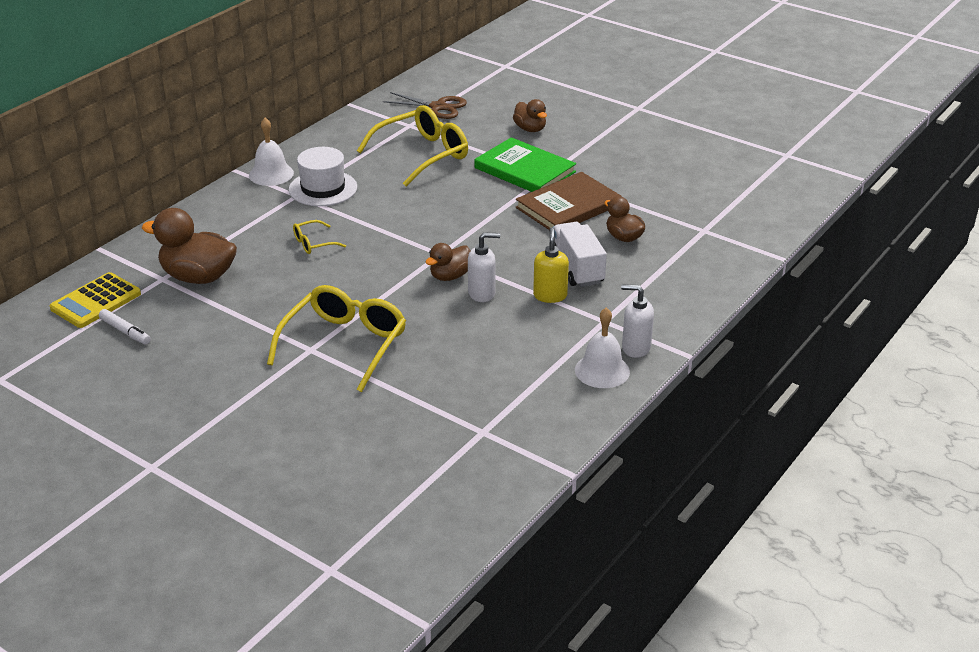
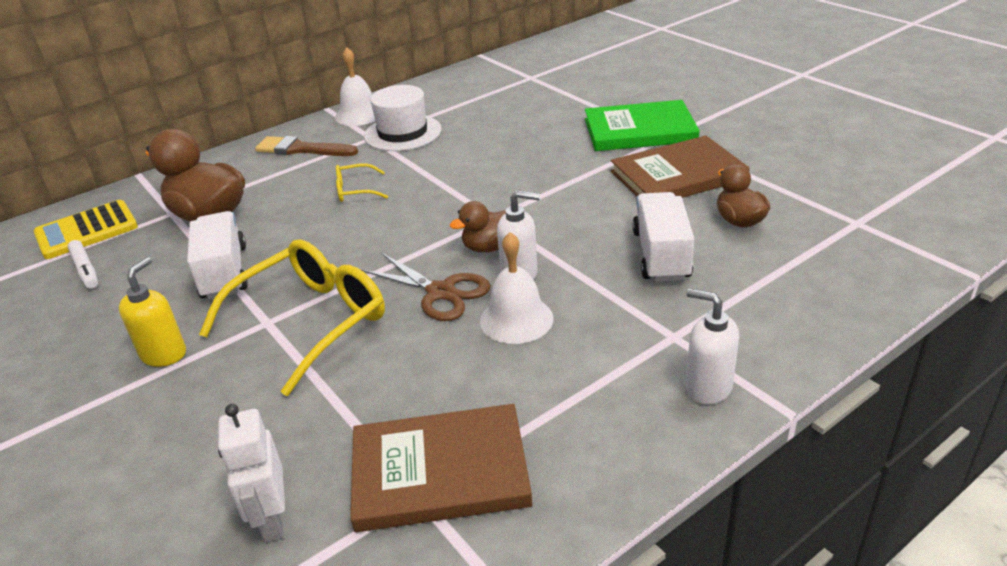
camera: 20 degrees right, 0 degrees up
yellow glasses [357,105,468,187] -> none
brown scissors [383,92,467,119] -> brown scissors moved to [362,253,491,321]
green book [474,137,576,192] -> green book turned 60 degrees counterclockwise [585,100,700,151]
brown duck [513,99,547,132] -> none
yellow soap dispenser [533,227,569,303] -> yellow soap dispenser moved to [119,257,186,367]
white bell [575,307,630,388] -> white bell moved to [480,232,554,344]
none -> white truck [187,211,248,300]
none -> white robot [218,404,285,543]
none -> brown brush [255,136,358,156]
none -> brown book [350,404,533,532]

